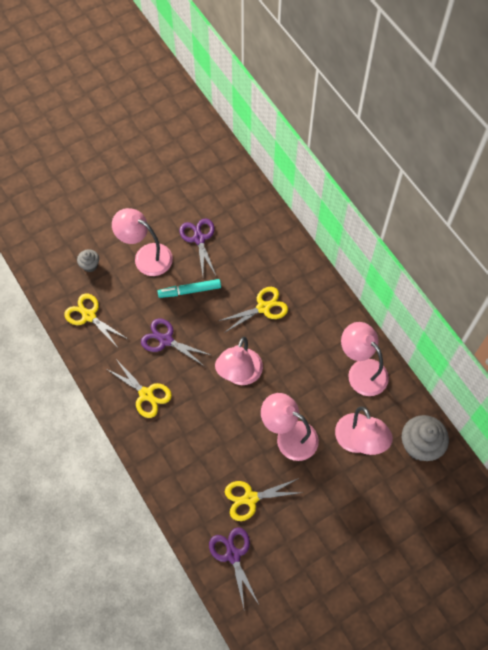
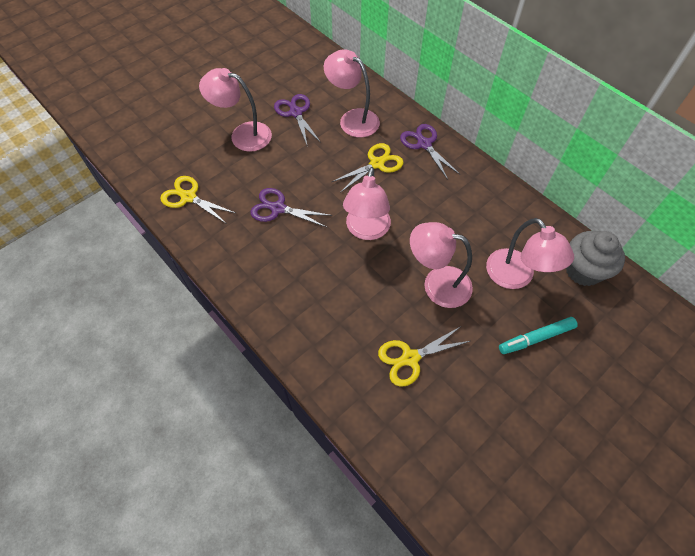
camera: 10 degrees left, 5 degrees down
grey cupcake [77,249,99,272] -> none
yellow scissors [105,359,172,418] -> none
turquoise marker [158,279,221,298] -> turquoise marker moved to [499,317,578,354]
purple scissors [209,527,258,608] -> purple scissors moved to [400,124,460,180]
pink lamp [341,322,389,396] -> pink lamp moved to [324,49,380,137]

